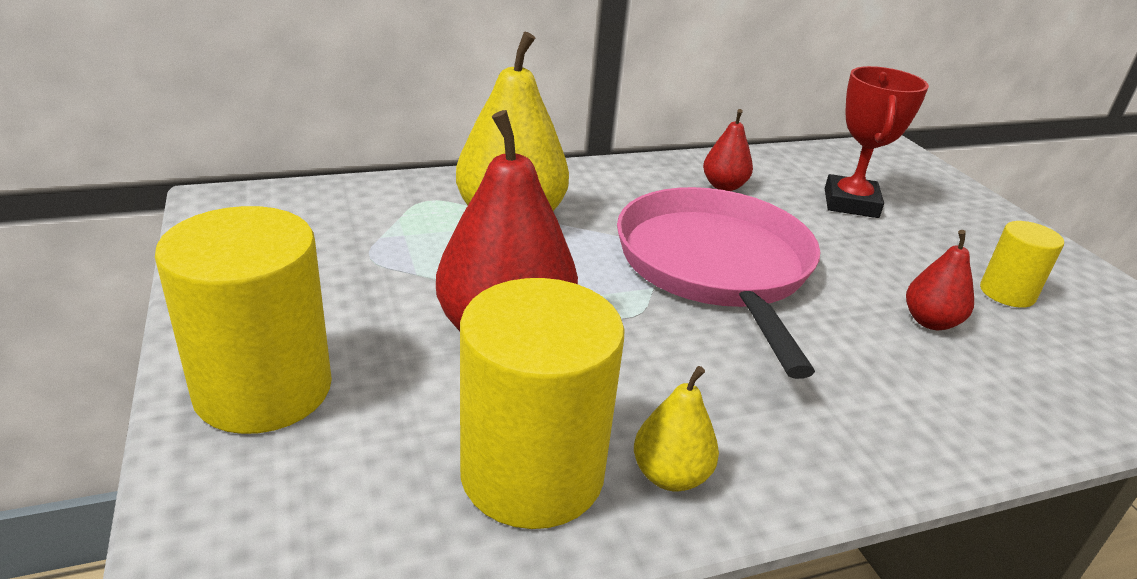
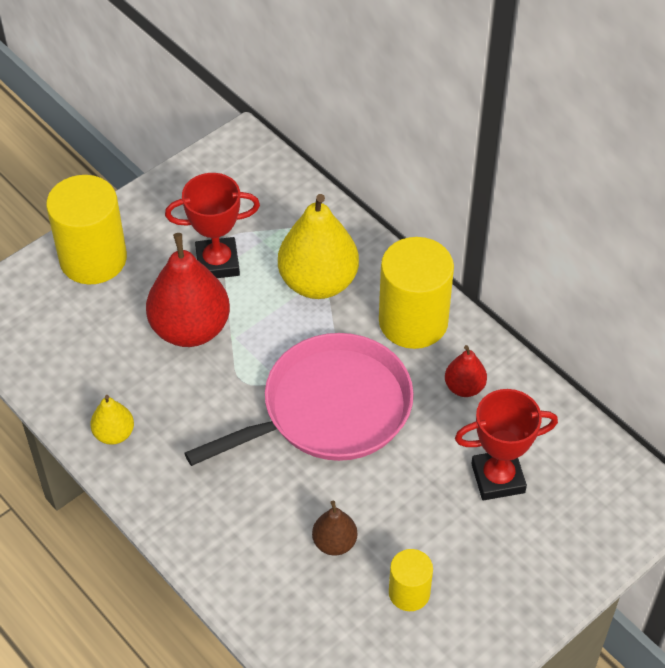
camera: 70 degrees right, 20 degrees up
yellow cylinder [460,278,625,529] -> yellow cylinder moved to [379,237,454,349]
red pear [906,230,974,330] -> brown pear [312,501,357,555]
none -> red trophy [165,173,260,278]

